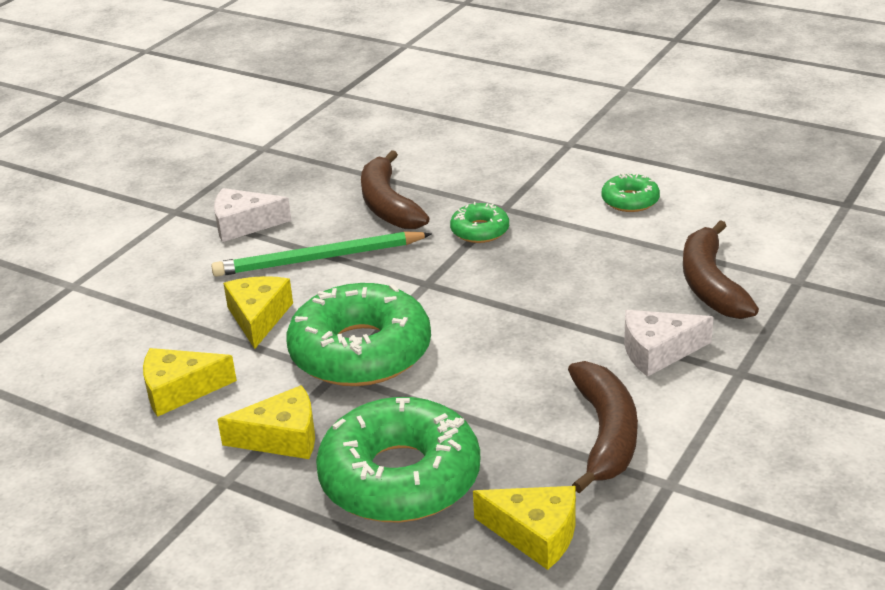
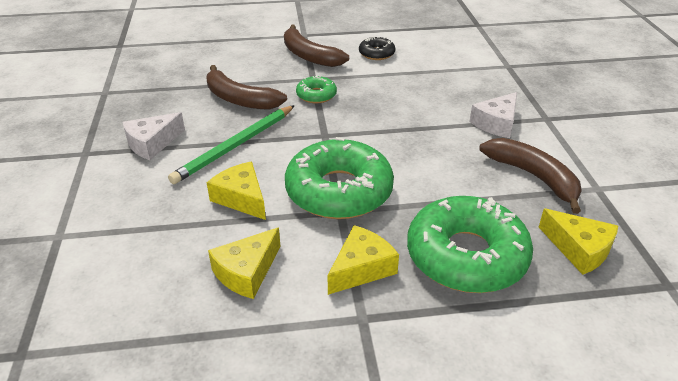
camera: 40 degrees left, 5 degrees up
yellow cheese [473,486,576,570] -> yellow cheese turned 60 degrees clockwise [539,209,618,275]
green donut [602,173,660,212] -> black donut [359,36,395,60]
brown banana [683,220,759,319] -> brown banana moved to [284,25,349,67]

